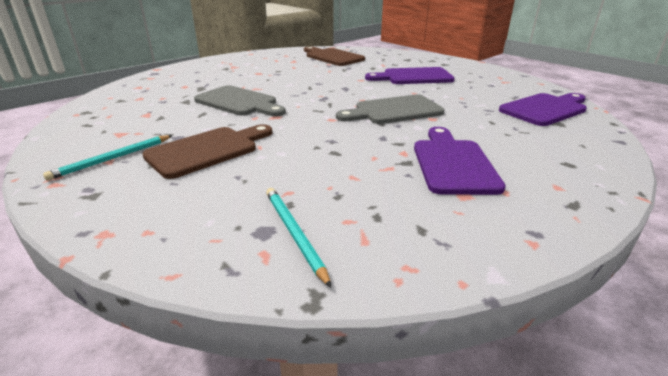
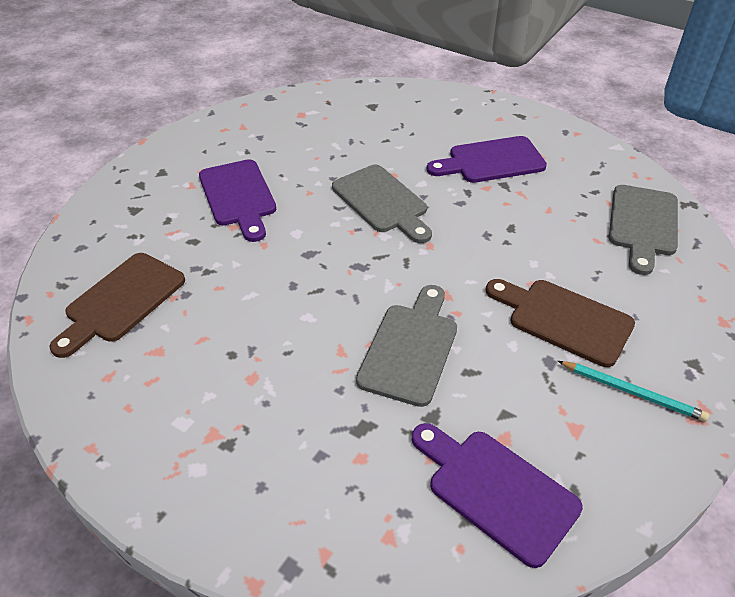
camera: 105 degrees left, 15 degrees up
turquoise pencil [266,188,332,288] -> grey cutting board [609,185,678,275]
purple cutting board [499,93,587,126] -> purple cutting board moved to [412,423,583,568]

